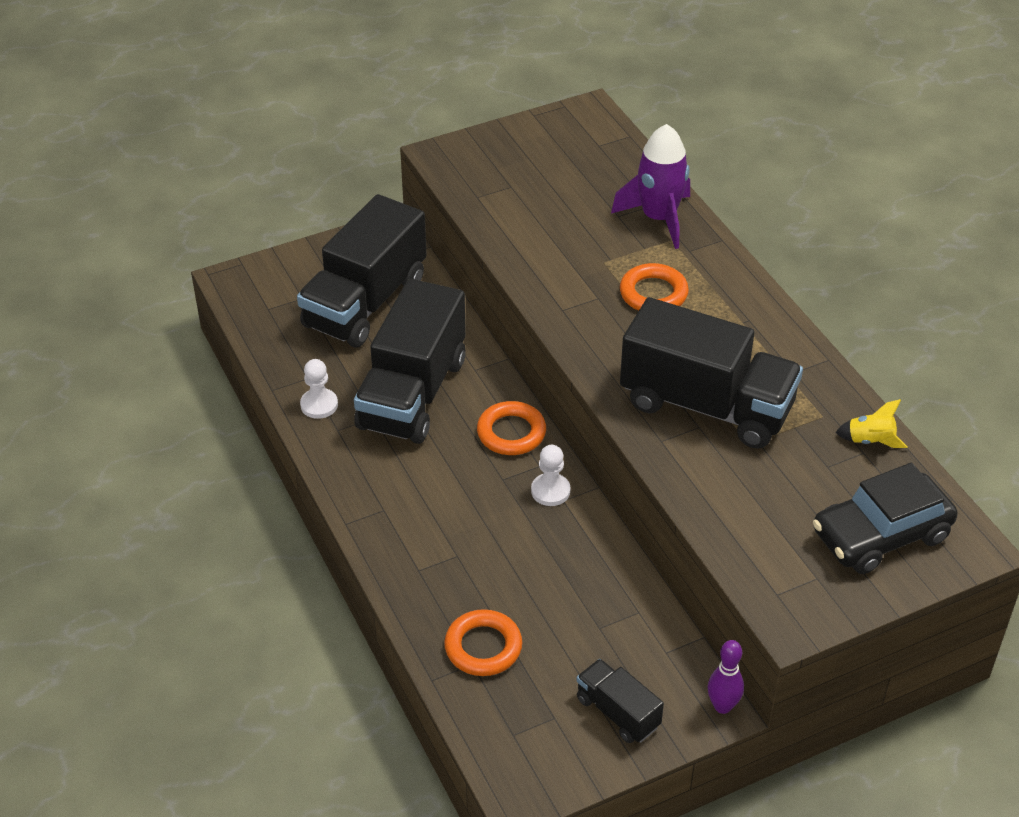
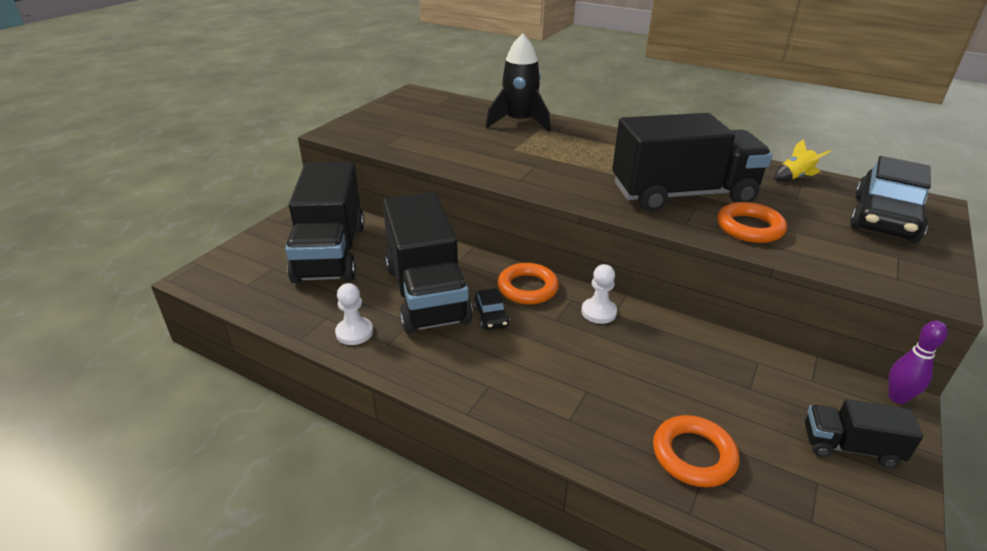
camera: 35 degrees left, 10 degrees down
purple rocket [611,124,690,249] -> black rocket [486,33,551,132]
orange ring [620,263,689,311] -> orange ring moved to [717,202,787,243]
none -> black car [474,288,510,330]

